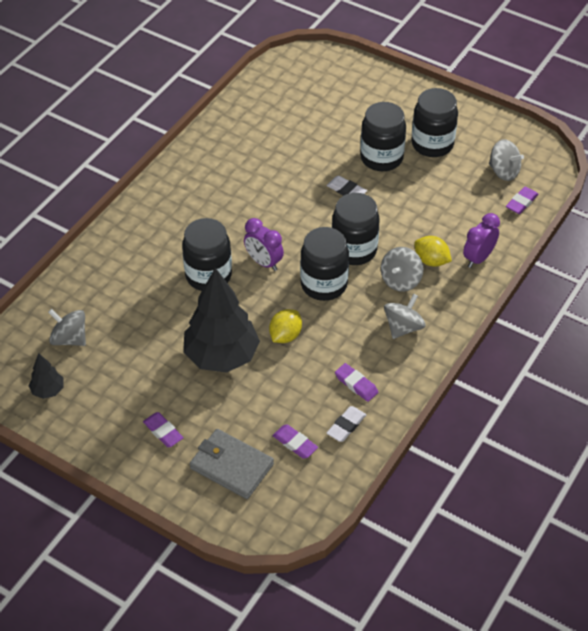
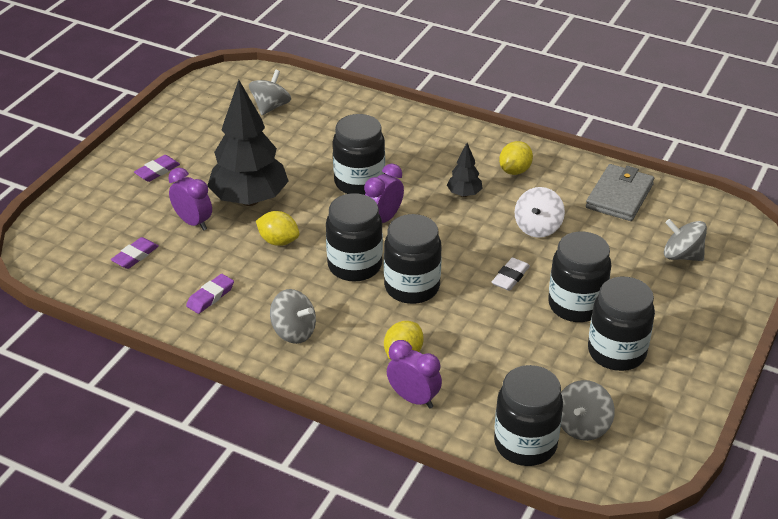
camera: 85 degrees right, 10 degrees down
black tree [29,353,64,399] -> black tree moved to [447,143,483,197]
grey wallet [190,429,274,499] -> grey wallet moved to [586,164,654,221]
white eraser [327,406,366,442] -> none
grey spinning top [381,247,423,292] -> grey spinning top moved to [664,219,707,261]
purple eraser [506,187,539,214] -> black jar [494,365,563,466]
none -> purple clock [168,167,212,231]
none -> yellow lemon [499,141,533,175]
none -> white spinning top [515,187,565,238]

